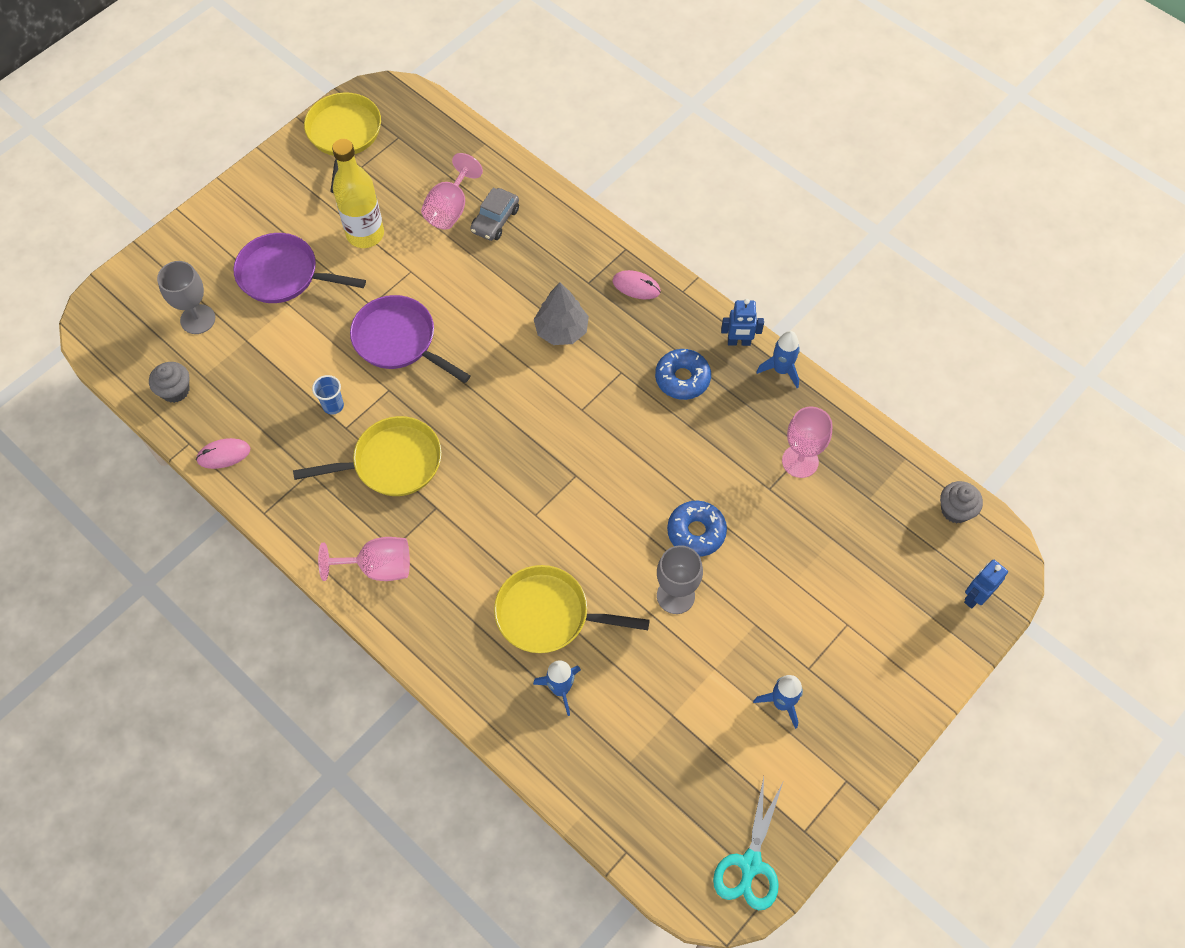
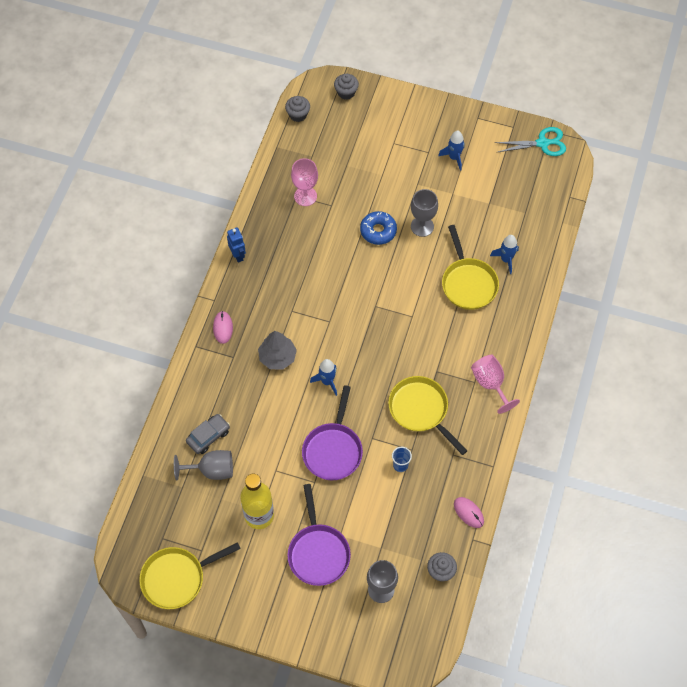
camera: 115 degrees left, 0 degrees up
pink goblet [421,153,483,229] -> grey goblet [174,450,233,481]
grey car [470,188,519,241] -> grey car turned 45 degrees counterclockwise [186,414,230,454]
blue donut [655,349,711,400] -> none
blue rocket [757,331,800,388] -> blue rocket moved to [310,359,337,396]
blue robot [964,560,1008,609] -> grey cupcake [334,74,359,100]

